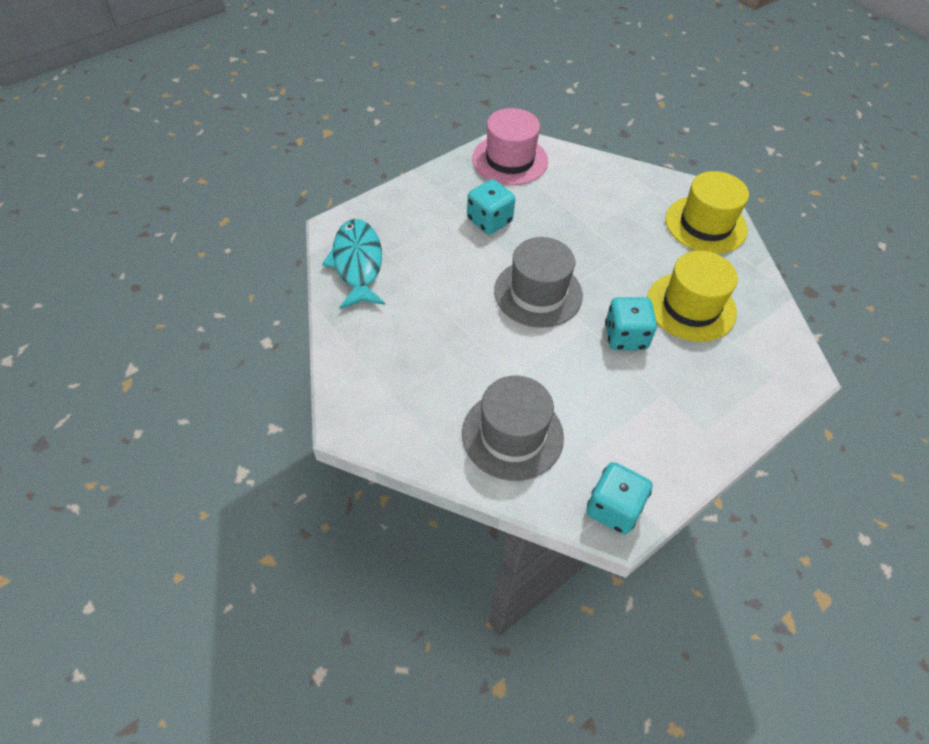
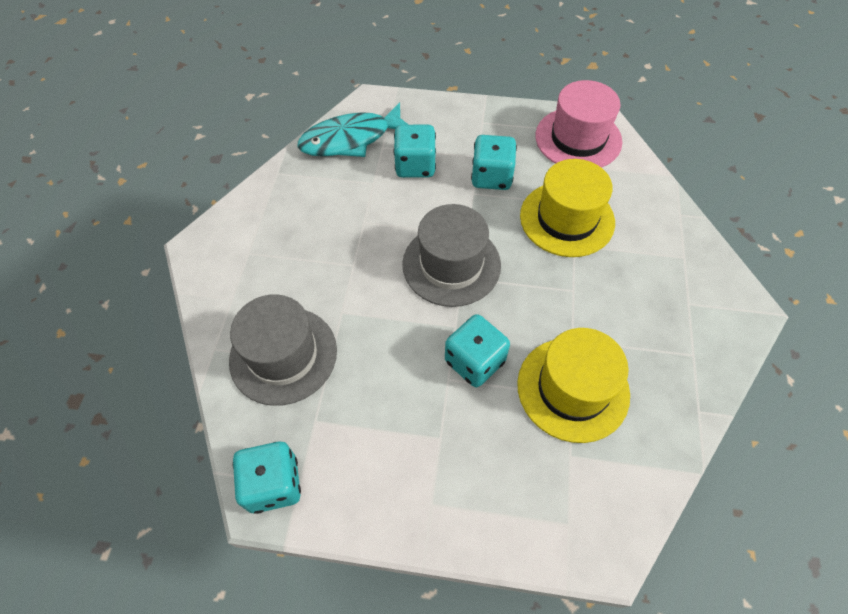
camera: 50 degrees right, 5 degrees up
turquoise fish [322,219,386,309] -> turquoise fish turned 150 degrees counterclockwise [298,102,409,157]
yellow hat [665,171,749,254] -> yellow hat moved to [520,159,615,257]
none -> turquoise dice [393,124,436,178]

